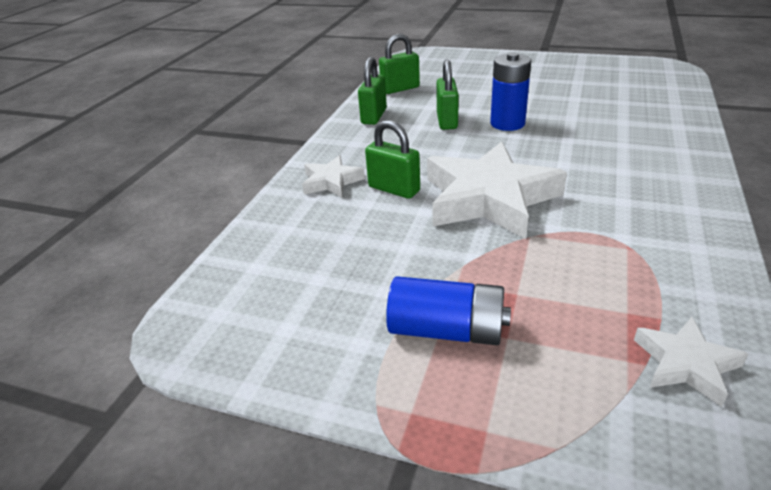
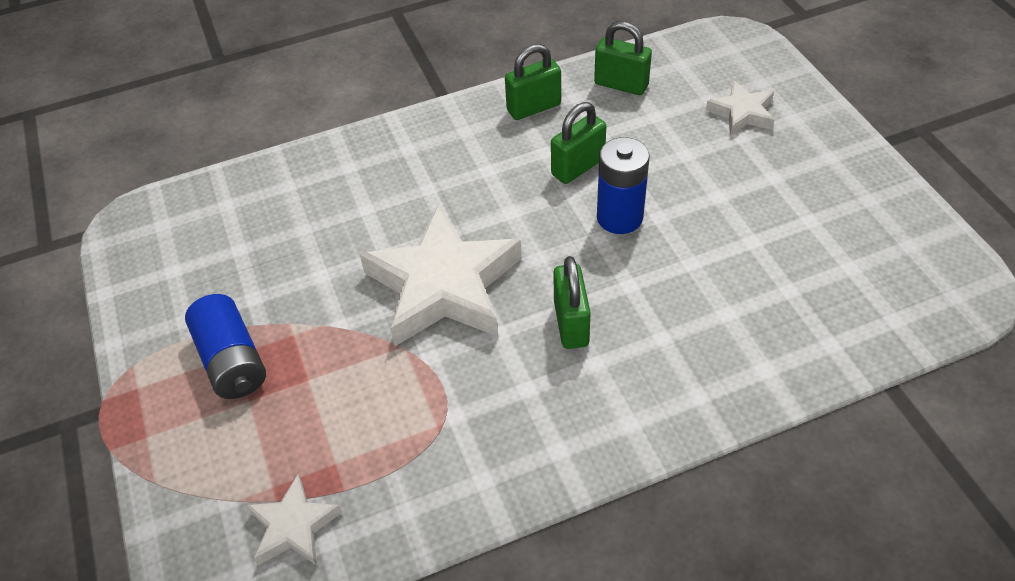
camera: 50 degrees right, 15 degrees up
white star [302,155,365,197] -> white star moved to [706,80,775,136]
green padlock [365,120,420,199] -> green padlock moved to [554,256,591,349]

